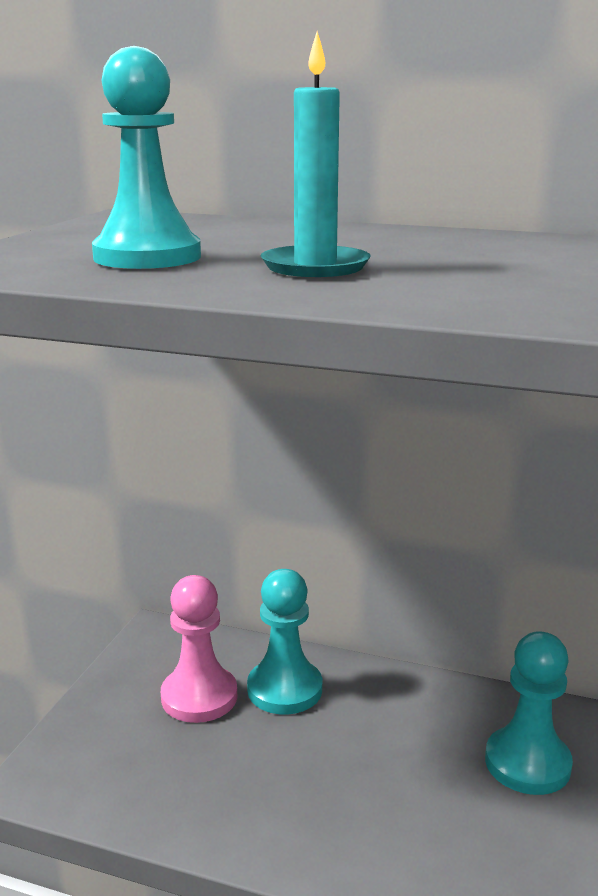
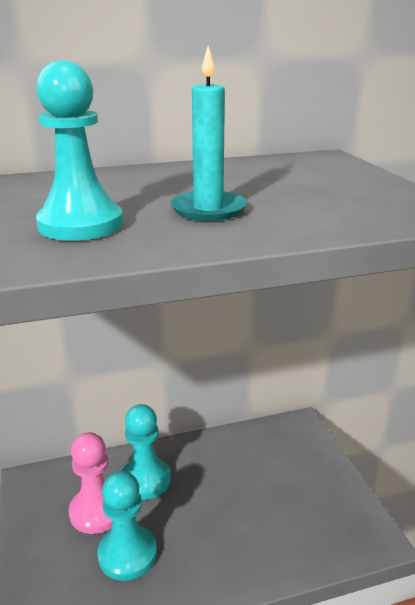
camera: 35 degrees left, 5 degrees up
turquoise pawn [485,631,573,795] -> turquoise pawn moved to [98,471,157,581]

